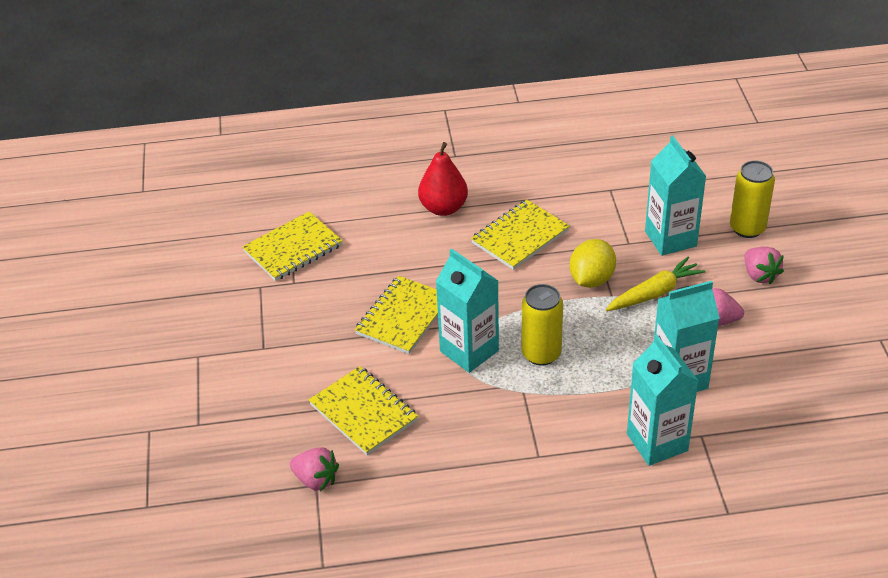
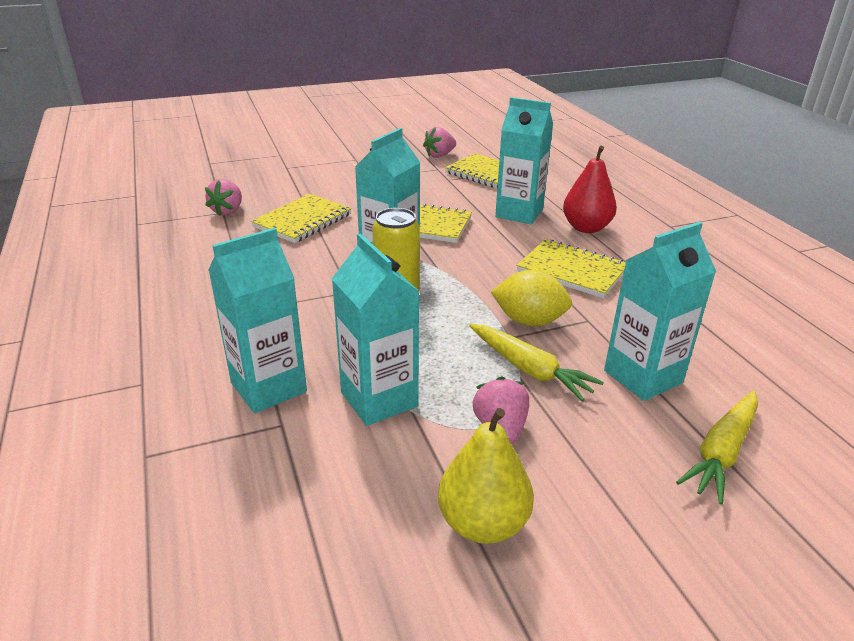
camera: 75 degrees right, 10 degrees down
yellow can [730,161,775,238] -> yellow carrot [676,391,758,505]
pink strawberry [744,247,784,285] -> pink strawberry moved to [423,127,456,158]
none -> yellow pear [438,408,534,544]
none -> turquoise carton [495,97,553,224]

